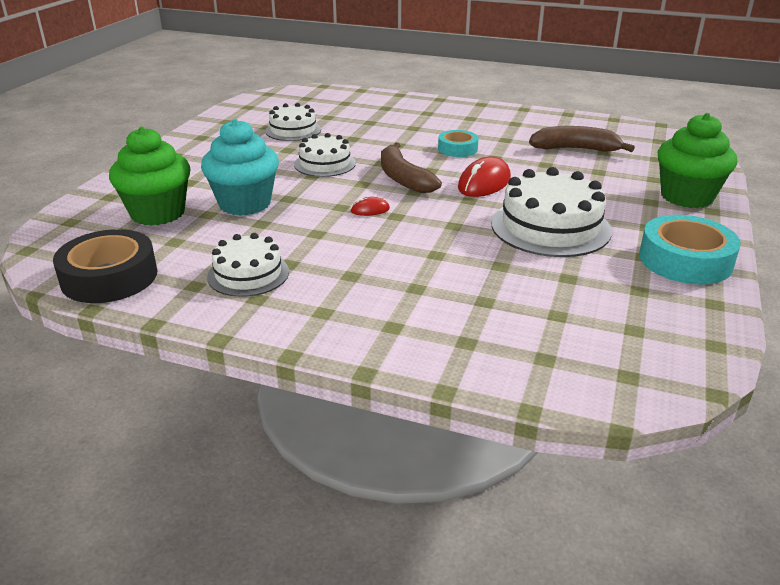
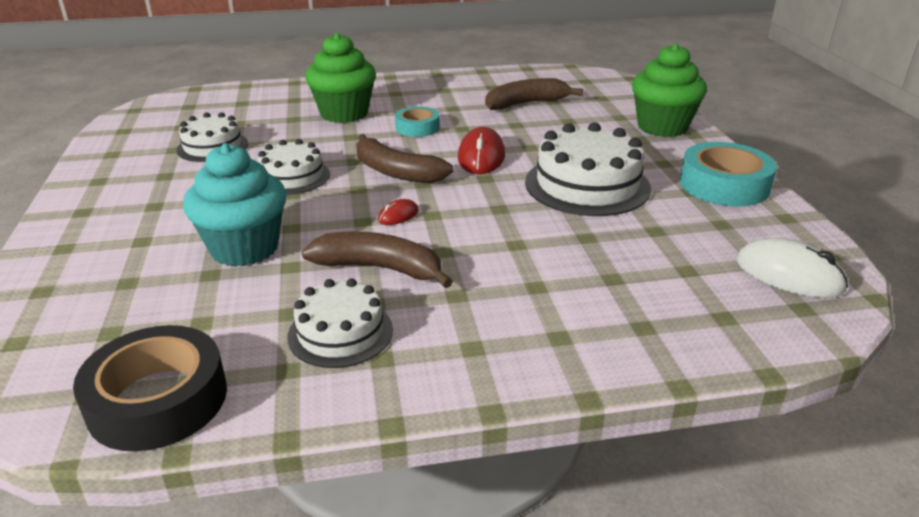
camera: 30 degrees left, 0 degrees up
green cupcake [109,126,191,226] -> green cupcake moved to [305,33,376,123]
none -> brown banana [302,231,453,288]
none -> white mouse [736,238,848,298]

